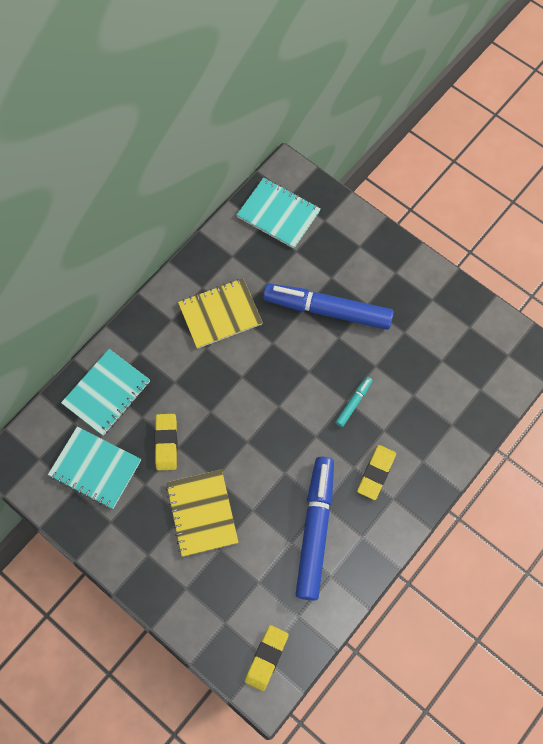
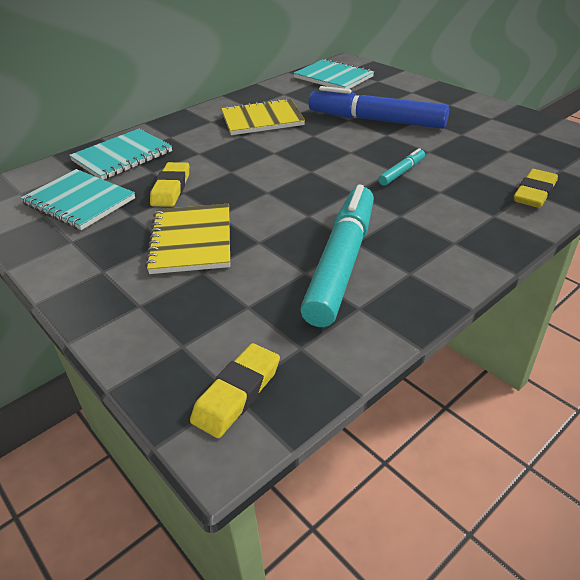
camera: 10 degrees right, 30 degrees down
blue marker [296,457,334,601] -> turquoise marker [300,184,374,327]
yellow eraser [357,445,396,500] -> yellow eraser moved to [514,169,558,208]

